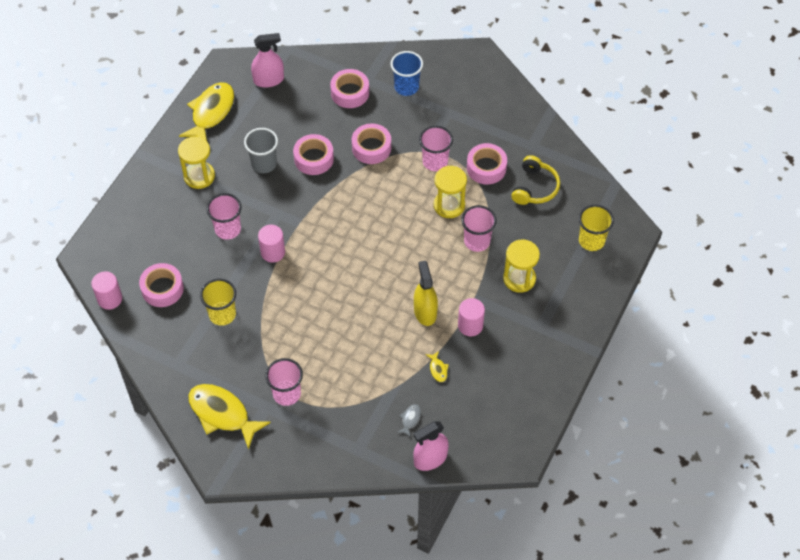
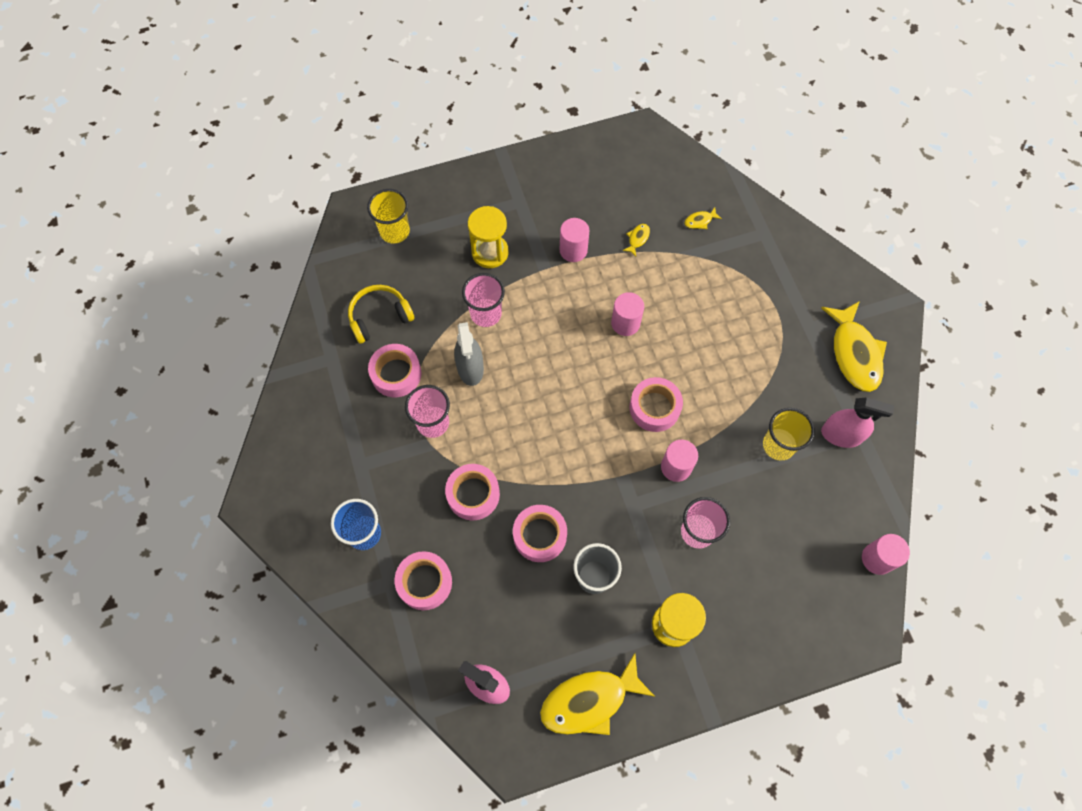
camera: 135 degrees left, 10 degrees up
pink tape [139,263,184,307] -> pink tape moved to [629,377,683,432]
pink cup [265,358,303,406] -> none
grey fish [397,404,421,438] -> yellow fish [684,207,722,229]
pink spray bottle [413,421,449,471] -> pink spray bottle moved to [821,397,894,448]
yellow spray bottle [414,261,438,326] -> none
yellow hourglass [434,166,467,218] -> grey spray bottle [454,322,484,386]
none -> pink cylinder [611,292,644,336]

